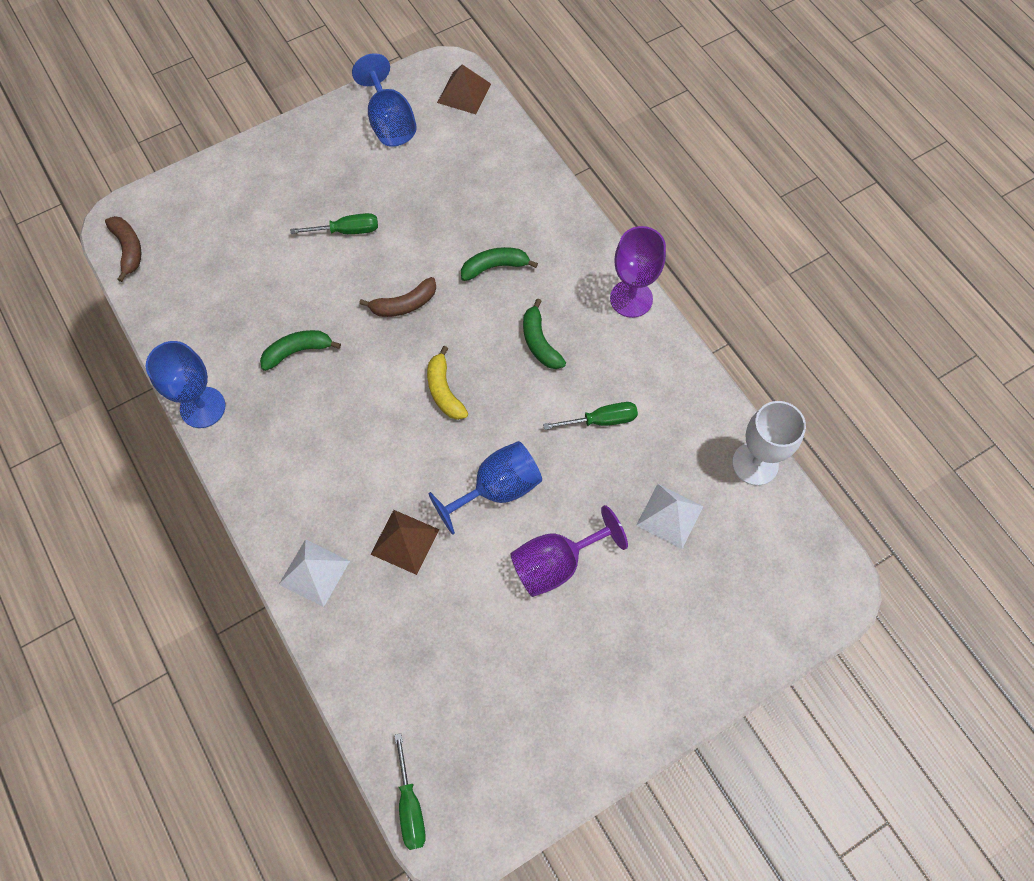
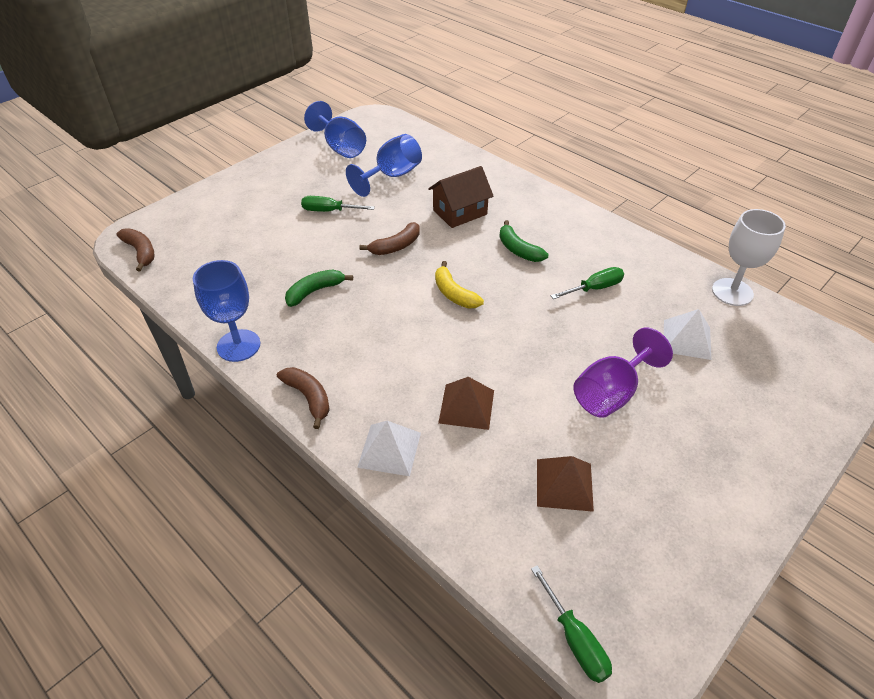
camera: 15 degrees left, 20 degrees down
green screwdriver [290,213,378,234] -> green screwdriver turned 150 degrees counterclockwise [301,196,375,212]
blue goblet [428,441,542,535] -> blue goblet moved to [346,134,422,197]
brown pyramid [437,64,491,114] -> brown pyramid moved to [537,456,594,512]
green banana [461,247,538,281] -> brown house [428,166,493,228]
purple goblet [610,226,666,318] -> none
none -> brown banana [277,367,330,429]

